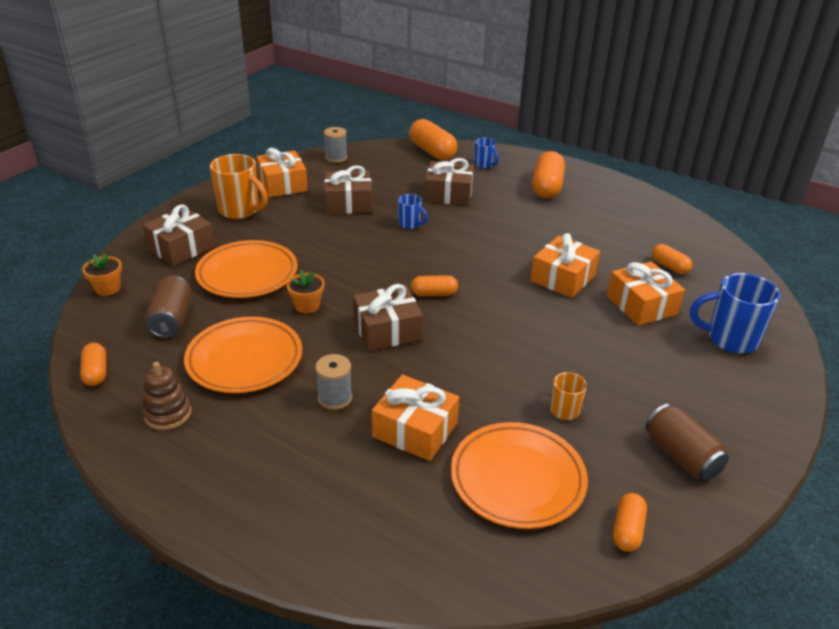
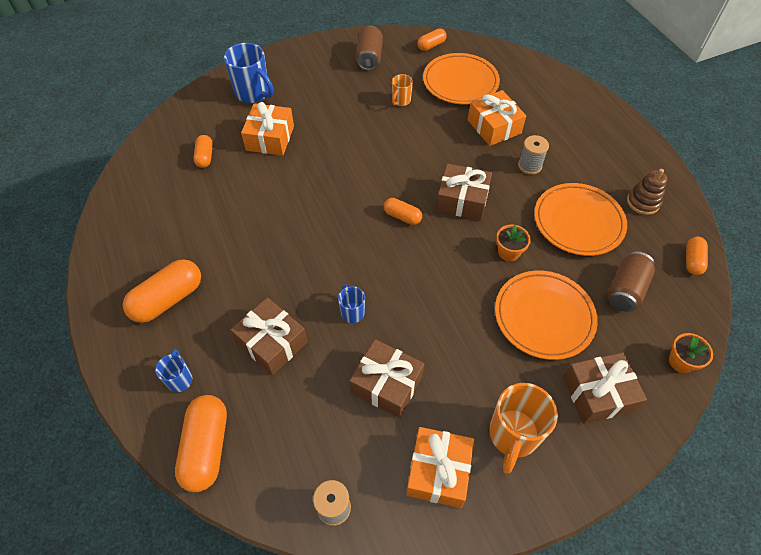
camera: 145 degrees left, 20 degrees up
orange mug [210,154,268,219] -> orange mug turned 135 degrees counterclockwise [489,383,558,474]
orange gift [531,233,600,298] -> none

